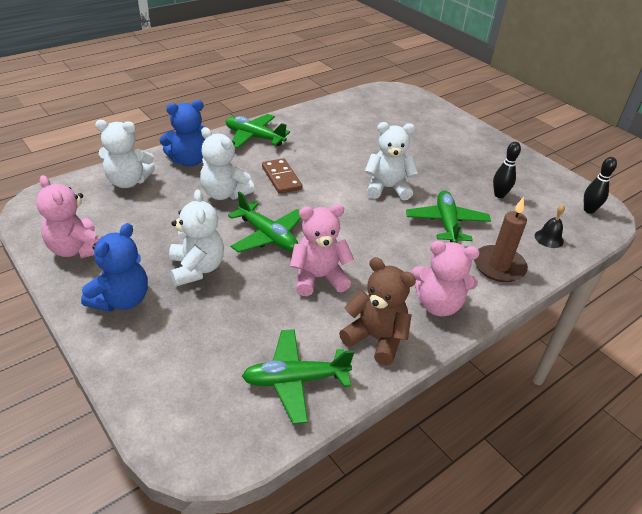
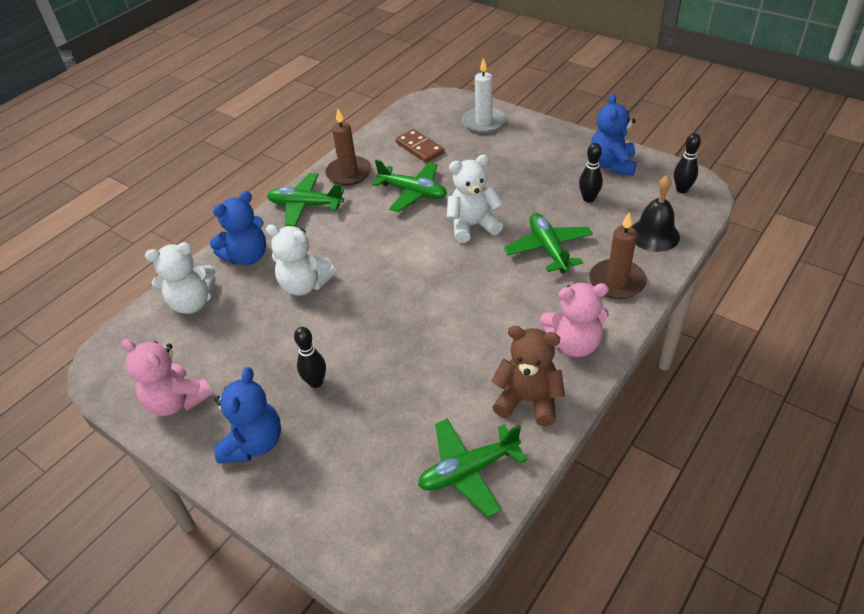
camera: 10 degrees left, 5 degrees up
white teddy bear [169,189,224,287] -> black bowling pin [294,327,326,388]
green plane [228,191,301,252] -> green plane moved to [372,160,447,212]
brown domino [262,158,302,194] -> brown domino moved to [395,129,445,163]
pink teddy bear [290,204,354,296] -> none
black bell [535,205,565,248] -> black bell [632,175,680,252], size x1.63
none -> brown candle [325,109,372,186]
none -> white candle [462,58,506,133]
none -> blue teddy bear [591,94,637,176]

